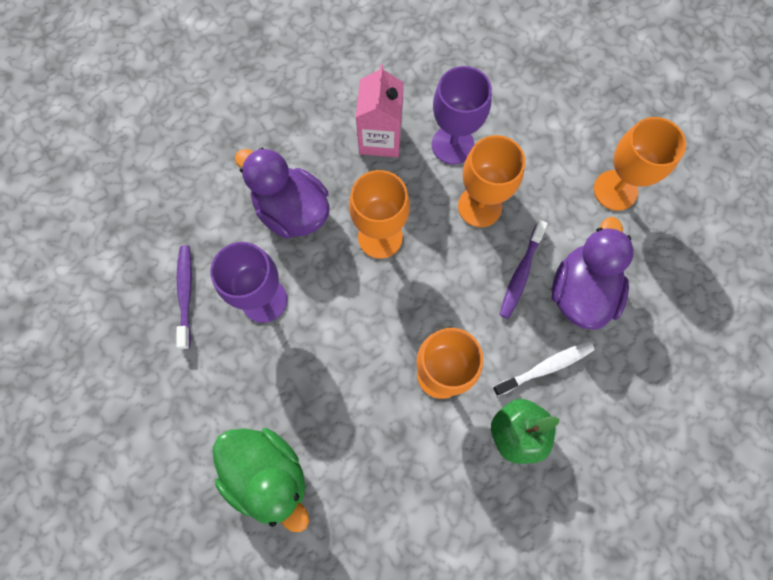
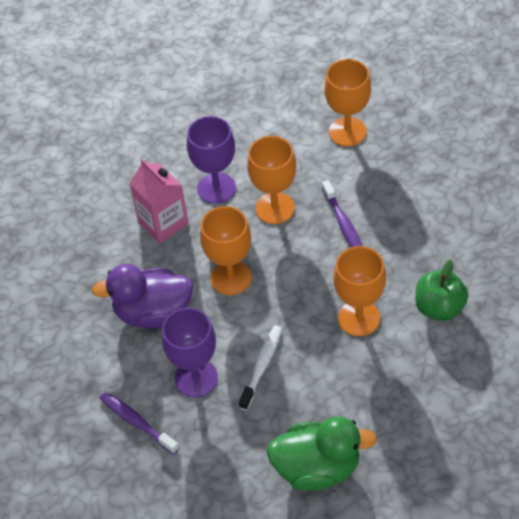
camera: 40 degrees left, 20 degrees down
white toothbrush [493,341,595,396] -> white toothbrush moved to [239,325,282,410]
purple duck [552,217,634,330] -> none

